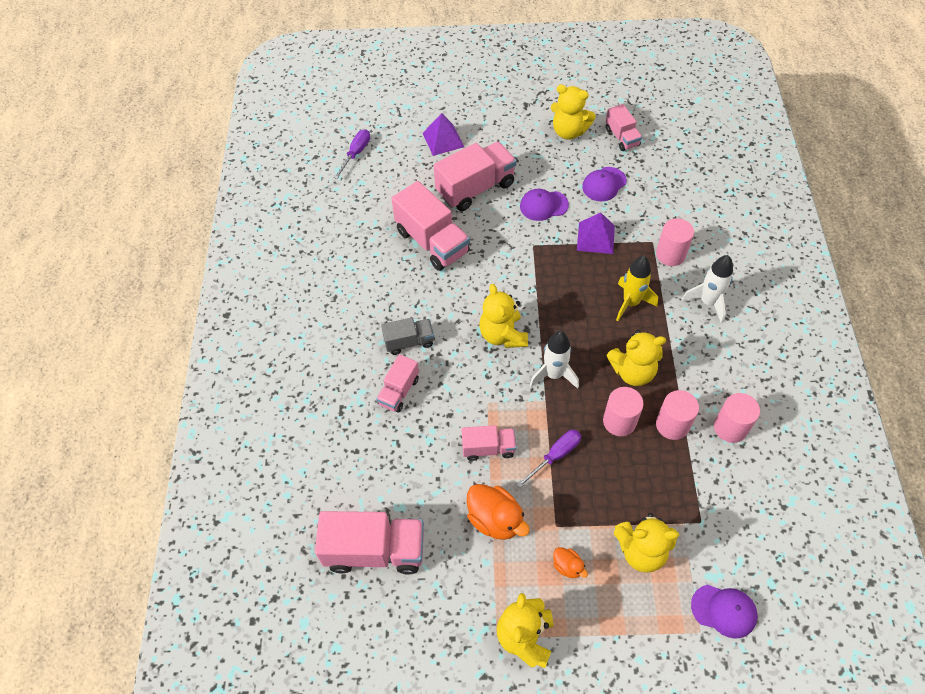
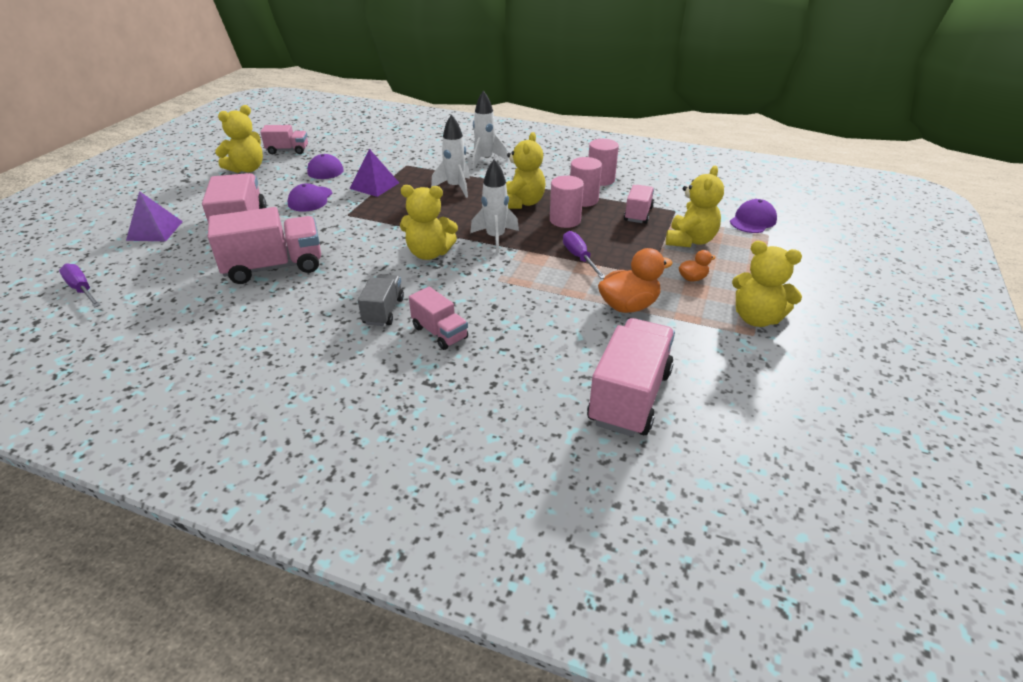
camera: 70 degrees left, 20 degrees down
pink truck [461,425,516,461] -> pink truck moved to [624,185,654,224]
yellow rocket [616,256,658,321] -> white rocket [431,114,470,198]
pink cylinder [656,218,694,266] -> none

